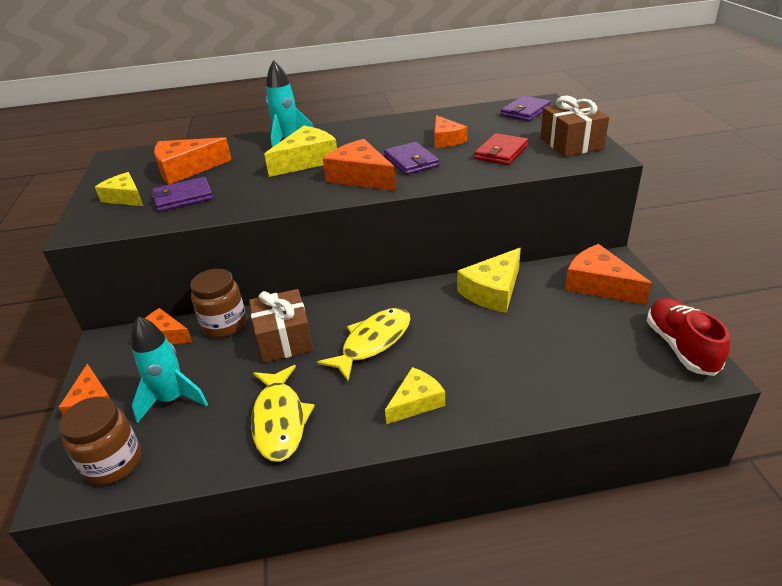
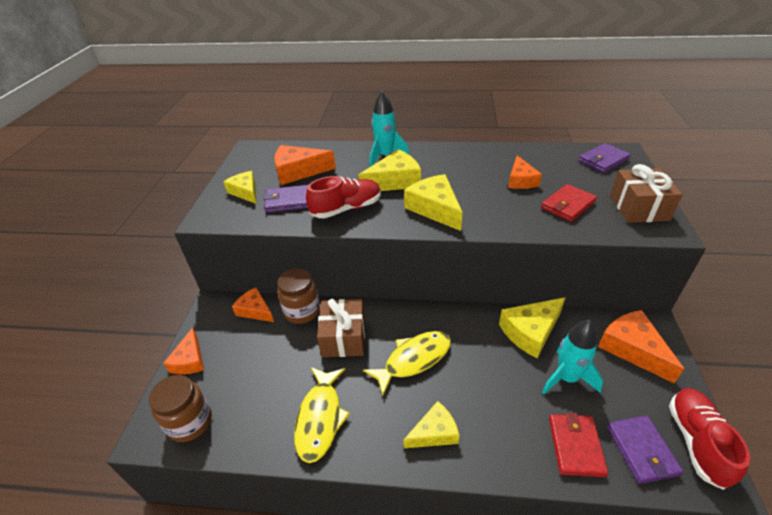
camera: 15 degrees right, 5 degrees up
turquoise rocket [131,316,208,423] -> turquoise rocket moved to [542,320,603,394]
orange cheese [323,139,396,191] -> yellow cheese [404,174,463,231]
purple wallet [384,142,439,175] -> purple wallet moved to [607,416,683,484]
none -> red shoe [306,176,381,218]
none -> red wallet [549,412,608,477]

